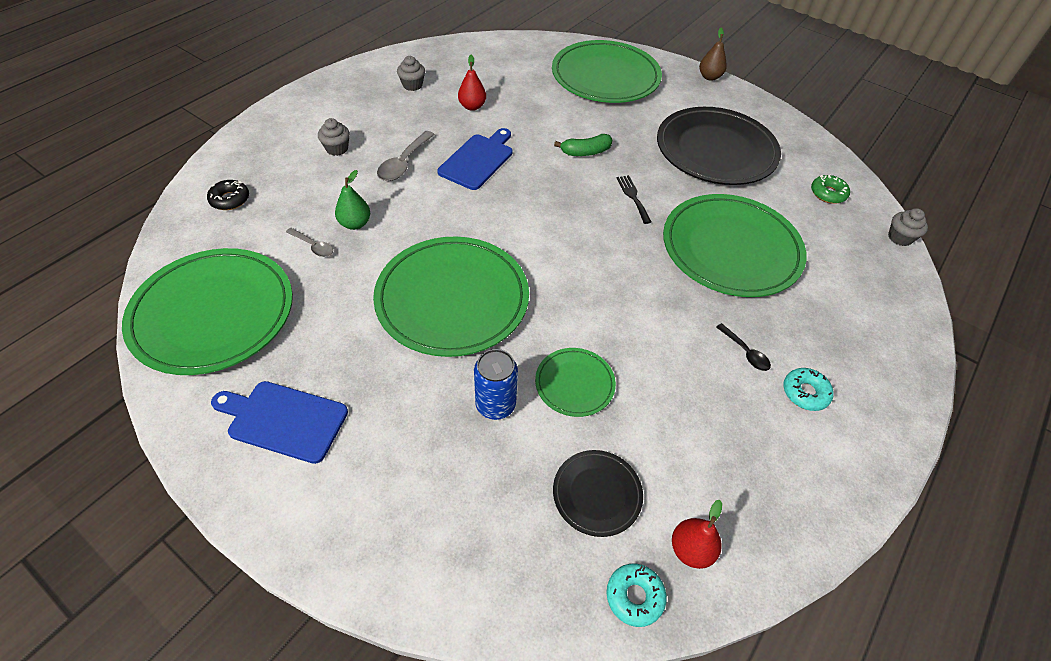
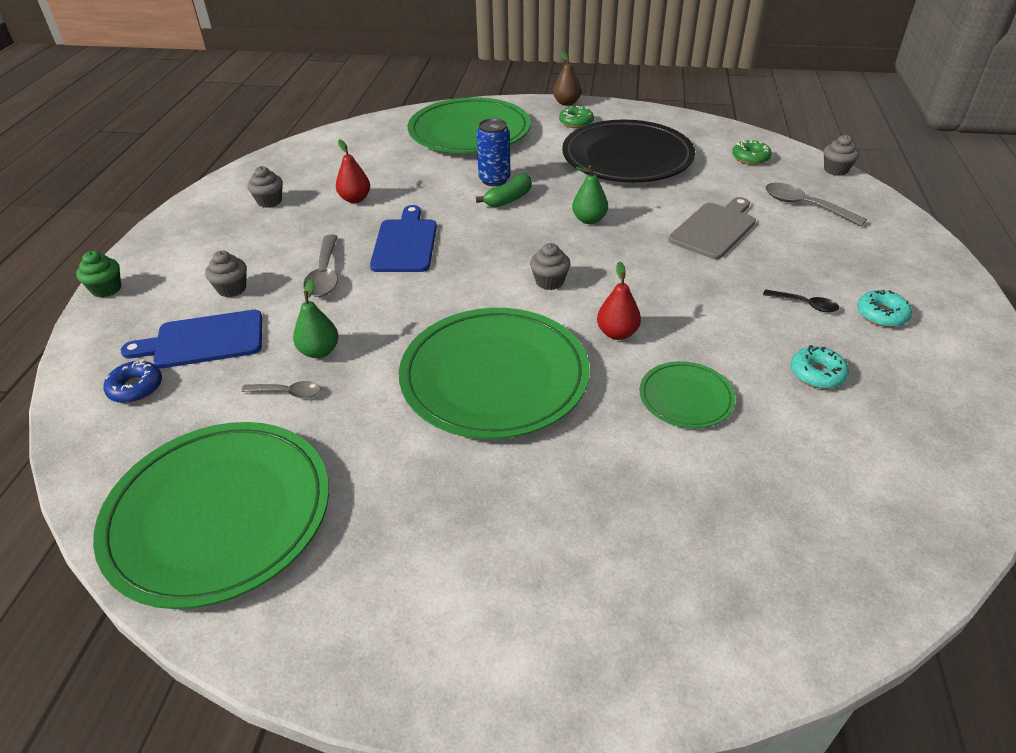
camera: 25 degrees left, 10 degrees down
black donut [207,180,249,210] -> blue donut [104,360,162,403]
blue cutting board [211,381,348,464] -> blue cutting board moved to [121,310,262,368]
blue can [474,349,518,420] -> blue can moved to [476,118,511,186]
black plate [553,450,643,537] -> none
turquoise donut [606,564,667,627] -> turquoise donut moved to [791,345,849,389]
black fork [617,175,651,224] -> green pear [572,165,608,224]
green plate [663,194,807,297] -> grey cutting board [669,197,756,259]
red pear [672,500,722,569] -> red pear moved to [597,261,641,340]
none -> green cupcake [76,251,121,298]
none -> grey cupcake [530,243,570,290]
none -> green donut [559,106,594,128]
none -> grey spoon [765,183,867,226]

